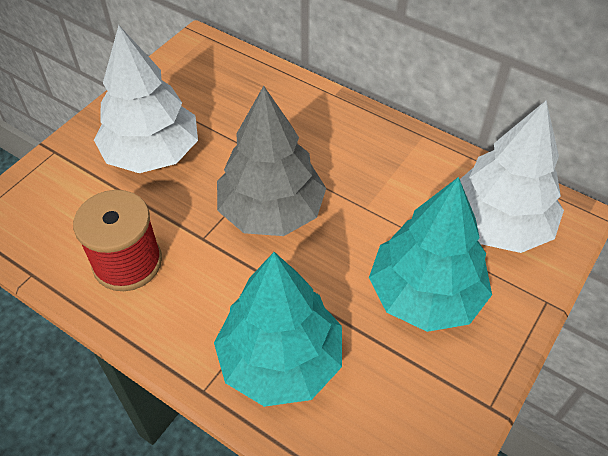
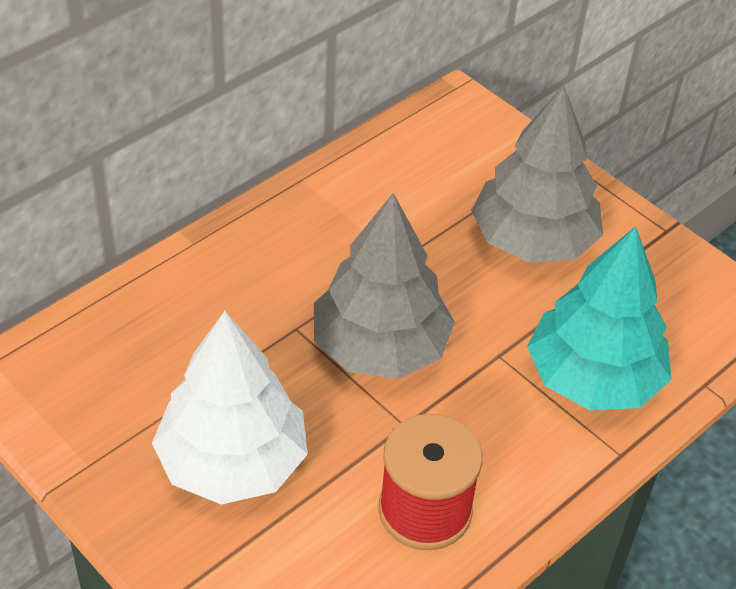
camera: 80 degrees left, 5 degrees down
turquoise tree [369,177,492,332] -> grey tree [471,86,603,263]
white tree [460,101,564,253] -> none

